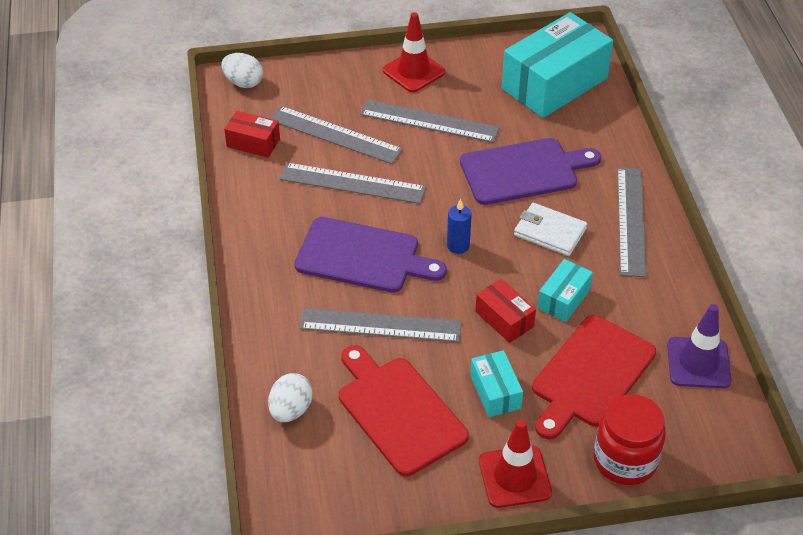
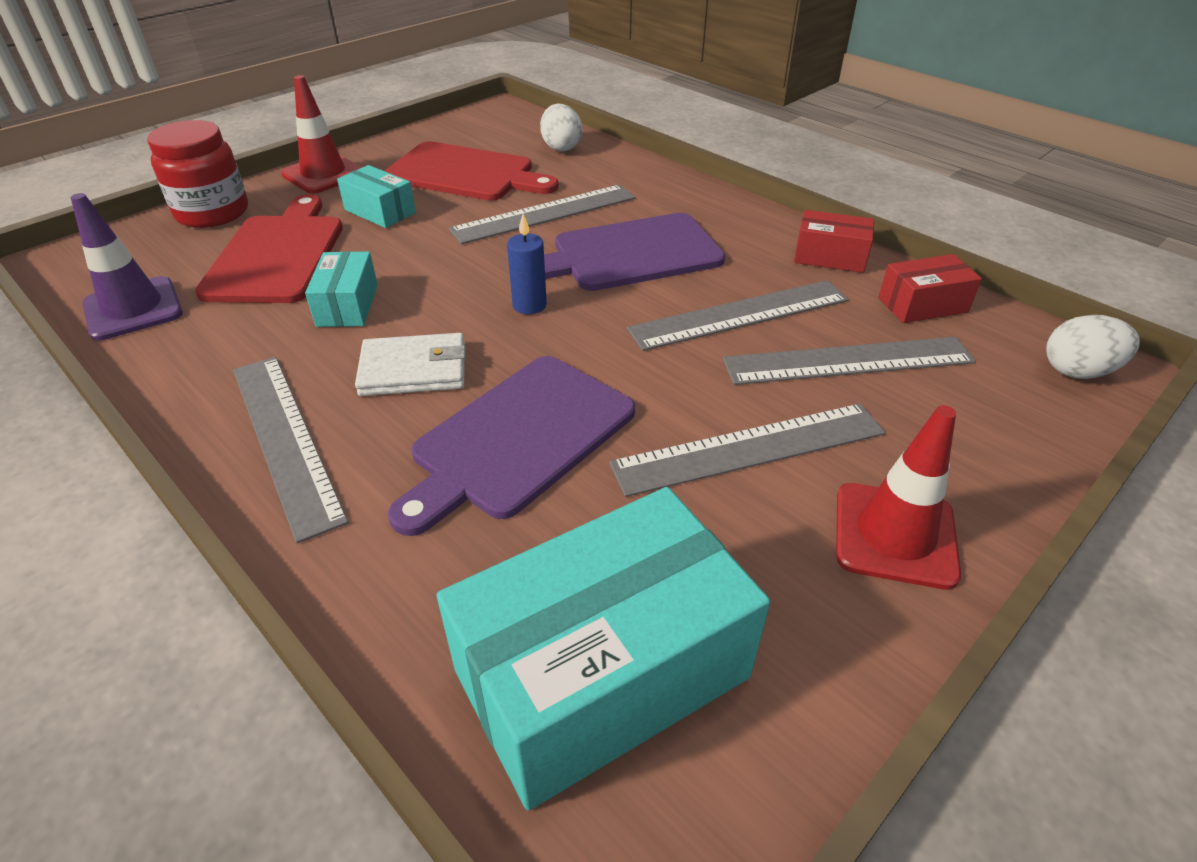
camera: 145 degrees right, 5 degrees down
red box [475,279,536,343] -> red box moved to [794,210,874,273]
turquoise box [502,12,613,118] -> turquoise box turned 45 degrees clockwise [437,487,770,811]

